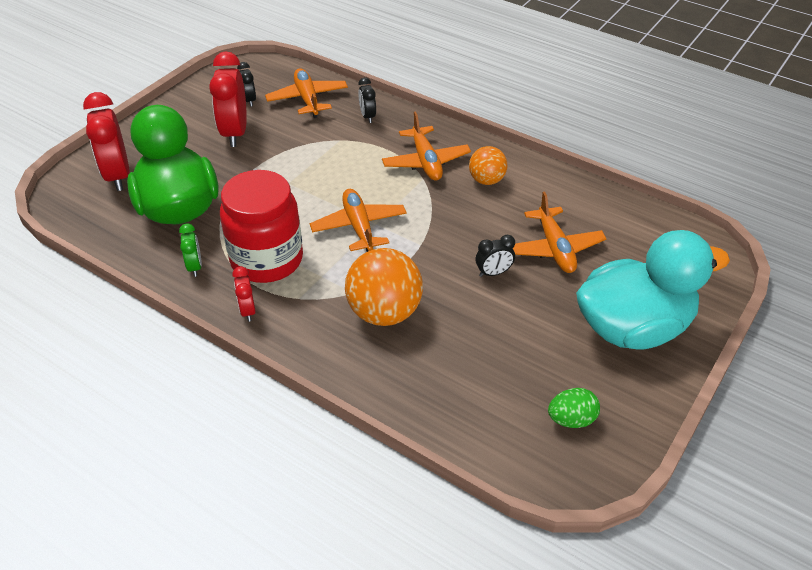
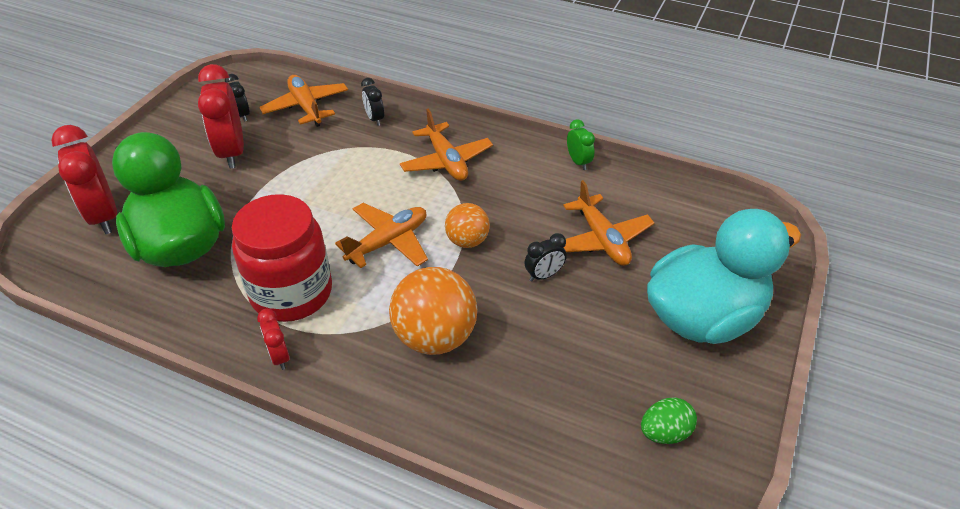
camera: 10 degrees left, 0 degrees up
green clock [179,223,202,277] -> green clock moved to [567,119,595,170]
orange plane [310,189,407,252] -> orange plane turned 75 degrees clockwise [335,203,428,268]
orange ball [469,146,507,185] -> orange ball moved to [445,203,490,248]

